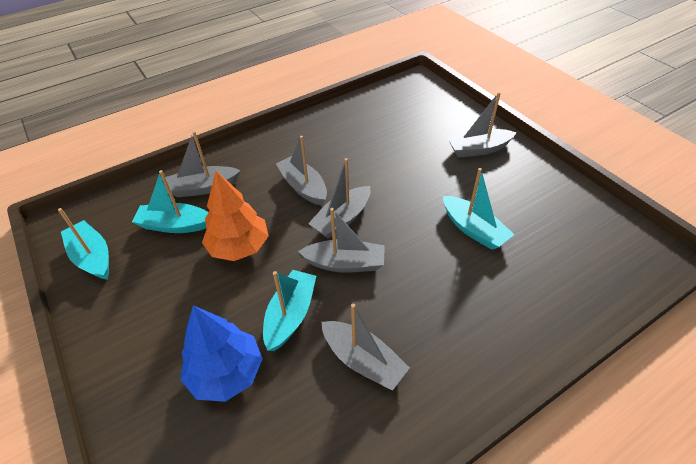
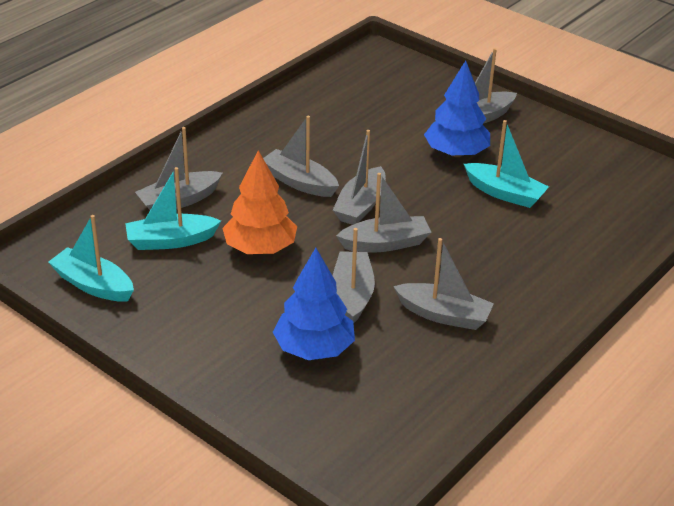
camera: 20 degrees left, 10 degrees down
turquoise boat [263,270,316,351] -> grey boat [333,228,375,323]
none -> blue tree [424,60,490,157]

